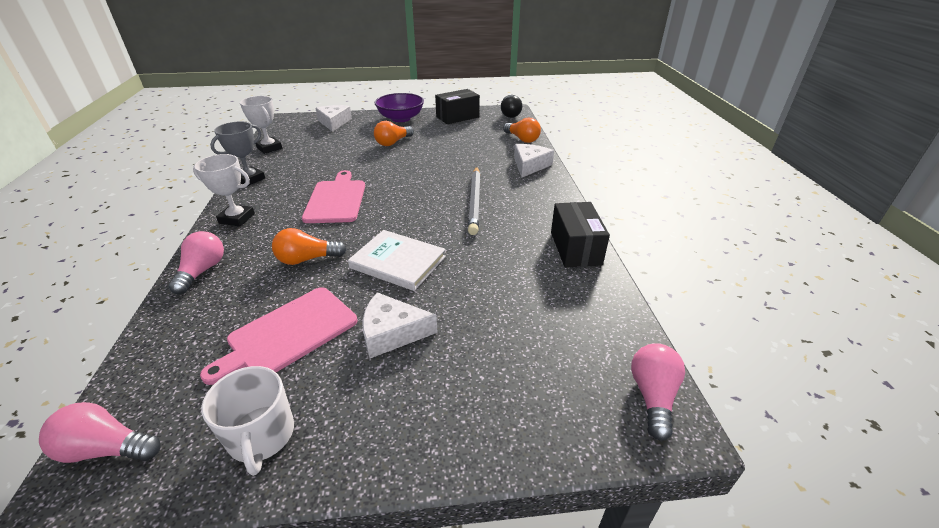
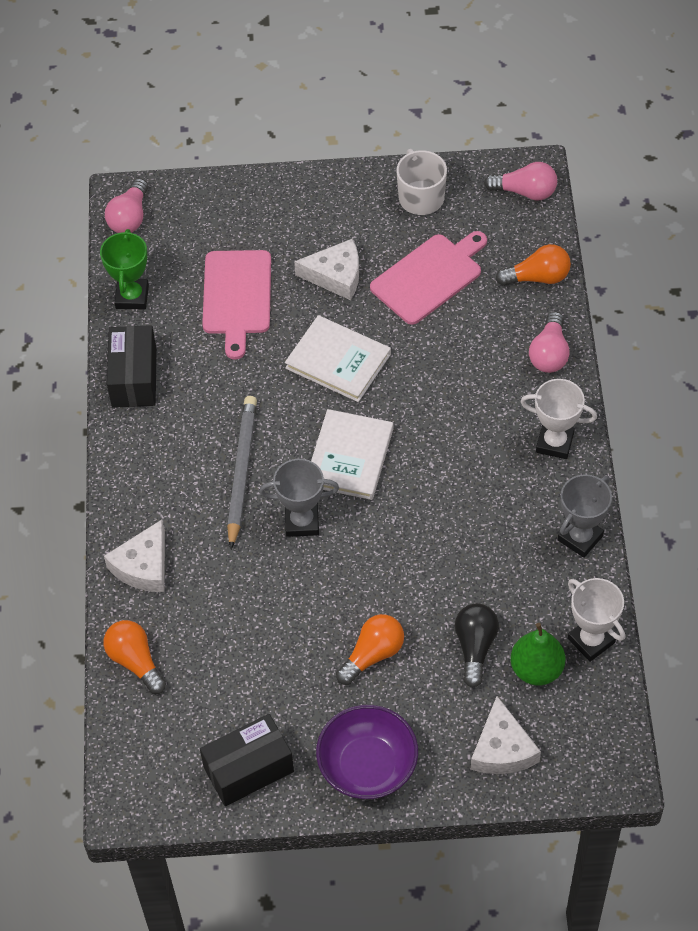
camera: 175 degrees left, 20 degrees up
orange light bulb [272,228,347,265] -> orange light bulb moved to [496,244,571,286]
pink cutting board [302,170,365,223] -> pink cutting board moved to [202,250,271,359]
black light bulb [501,95,522,118] -> black light bulb moved to [455,603,499,688]
none -> green trophy [100,229,149,310]
none -> grey trophy [260,459,339,537]
none -> white book [311,409,393,500]
none -> green pear [510,623,565,686]

